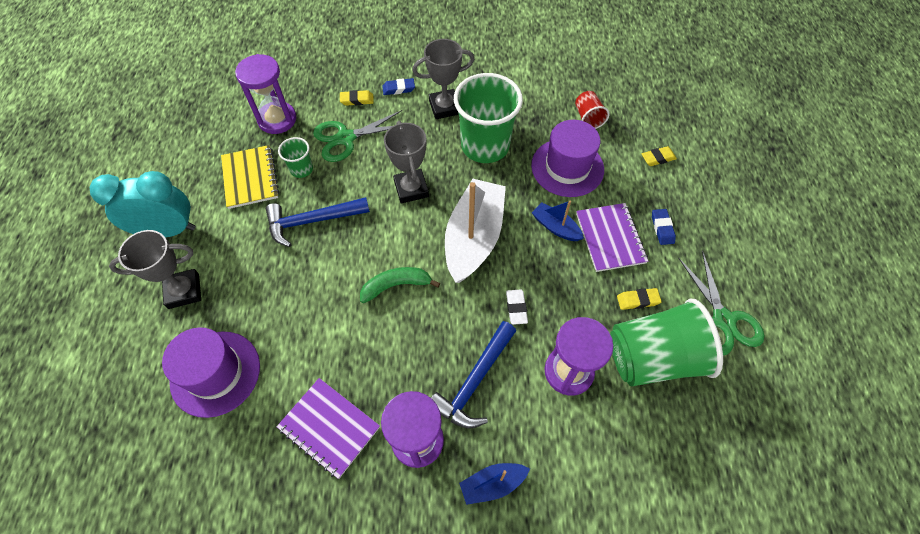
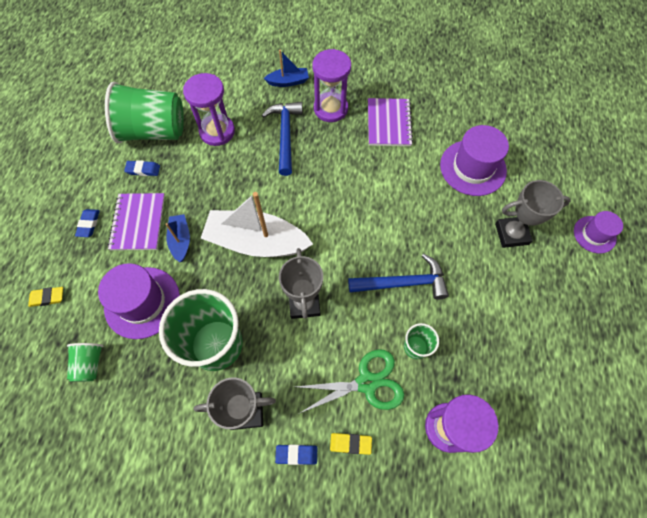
camera: 170 degrees left, 5 degrees up
turquoise clock [90,171,196,238] -> none
yellow notebook [221,145,279,209] -> none
purple notebook [276,378,380,479] -> purple notebook turned 45 degrees clockwise [368,98,413,146]
green banana [360,267,440,303] -> none
blue hammer [431,321,516,429] -> blue hammer turned 45 degrees counterclockwise [262,102,303,176]
white boat [445,179,506,283] -> white boat turned 75 degrees clockwise [201,192,313,257]
white eraser [506,289,528,325] -> none
blue boat [532,201,584,241] -> blue boat turned 150 degrees counterclockwise [165,214,190,262]
red cup [575,91,609,129] -> green cup [67,343,103,382]
yellow eraser [617,288,662,310] -> blue eraser [124,160,160,176]
green scissors [678,251,765,356] -> none
none -> purple hat [574,211,623,253]

